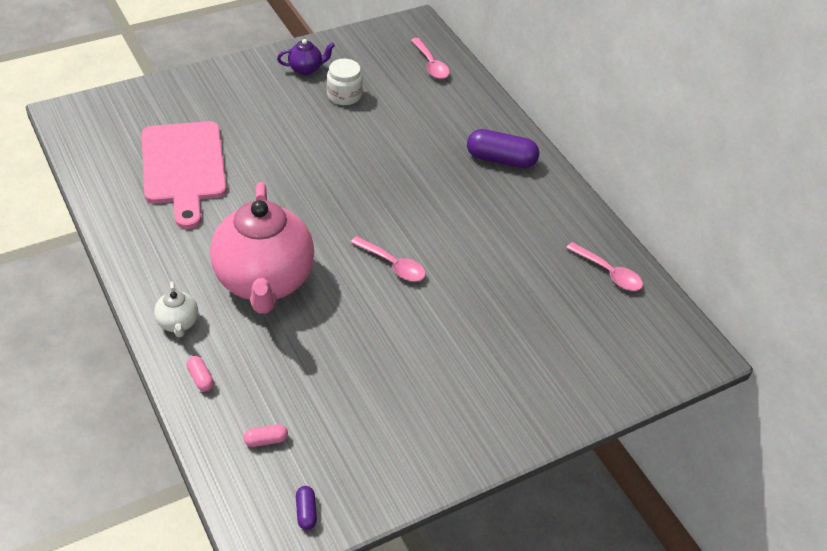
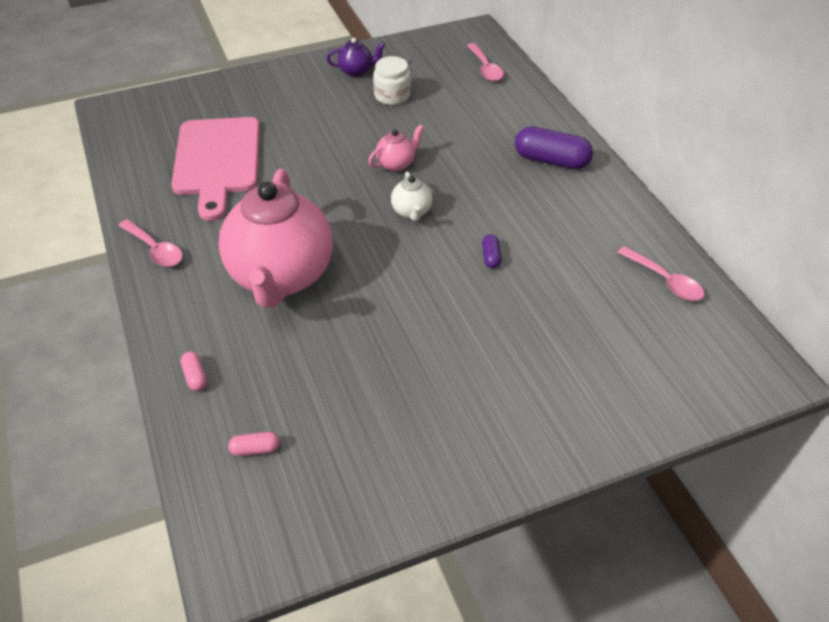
camera: 10 degrees right, 0 degrees up
white teapot [154,281,198,337] -> white teapot moved to [391,171,433,221]
purple capsule [296,486,317,530] -> purple capsule moved to [482,234,501,268]
pink spoon [350,236,426,281] -> pink spoon moved to [118,219,183,267]
none -> pink teapot [368,124,424,171]

